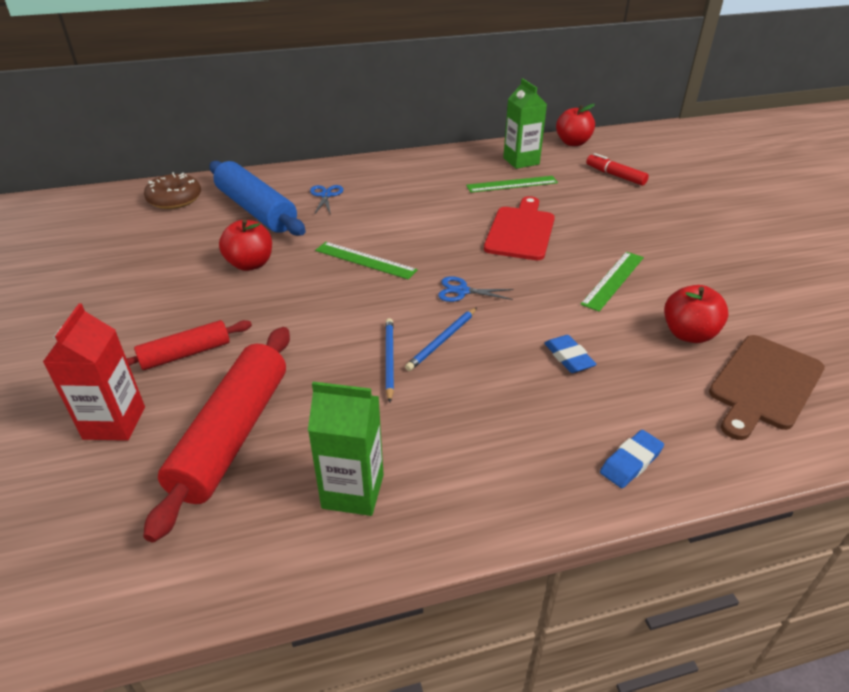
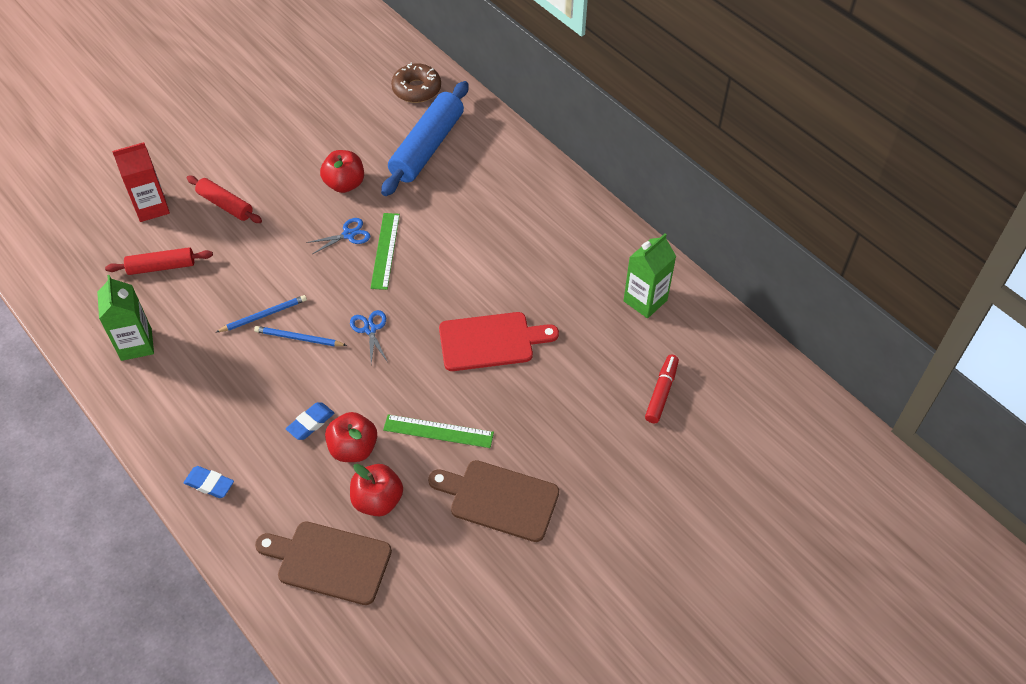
camera: 65 degrees right, 15 degrees up
red rolling pin [143,327,290,543] -> red rolling pin [105,247,213,275], size x0.57
blue scissors [310,185,343,215] -> blue scissors moved to [306,218,370,254]
green ruler [466,176,558,193] -> none
red apple [556,104,595,146] -> red apple moved to [325,412,377,462]
none -> brown cutting board [428,460,559,542]

